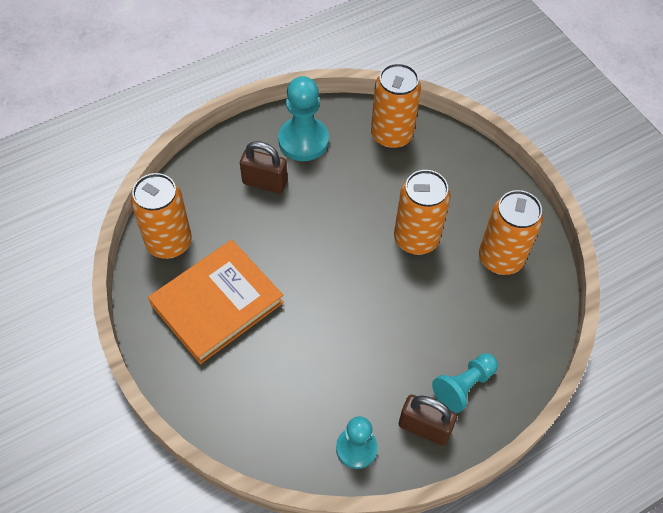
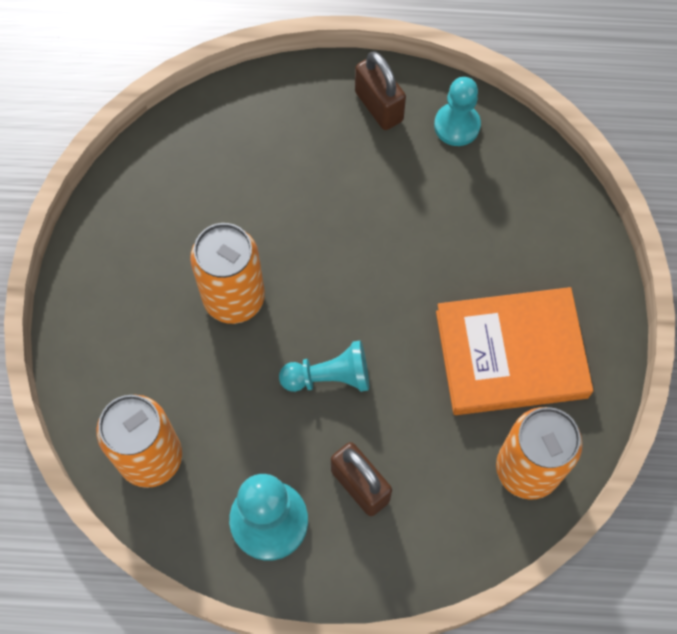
camera: 145 degrees left, 10 degrees up
turquoise pawn [432,353,498,413] -> turquoise pawn moved to [279,340,369,392]
orange can [479,190,543,275] -> none

